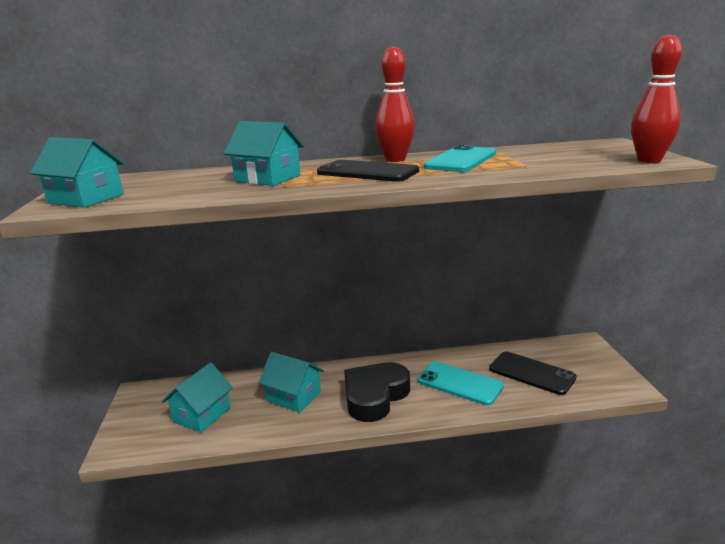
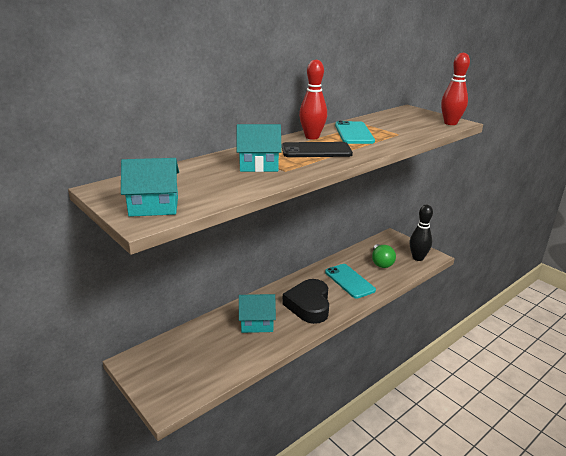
camera: 35 degrees left, 5 degrees up
turquoise house [162,362,233,433] -> none
turquoise phone [417,362,504,405] -> turquoise phone turned 60 degrees clockwise [325,264,376,299]
black phone [489,351,577,395] -> green light bulb [372,244,396,268]
none -> black bowling pin [410,205,433,261]

